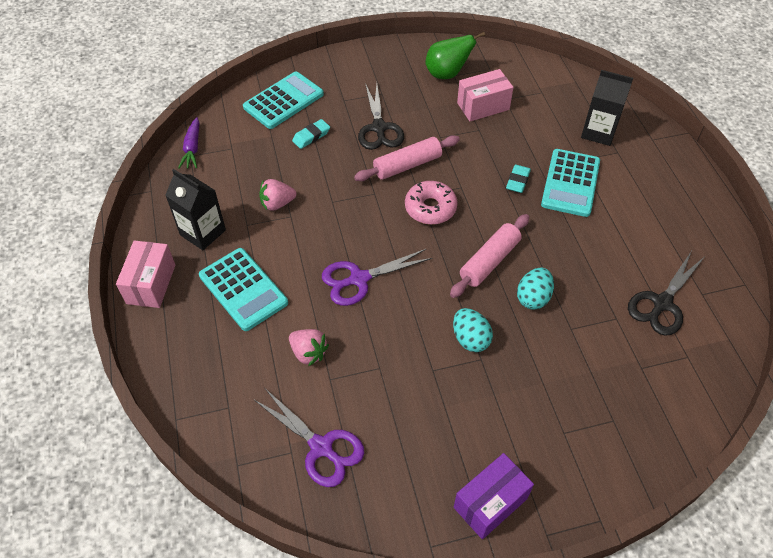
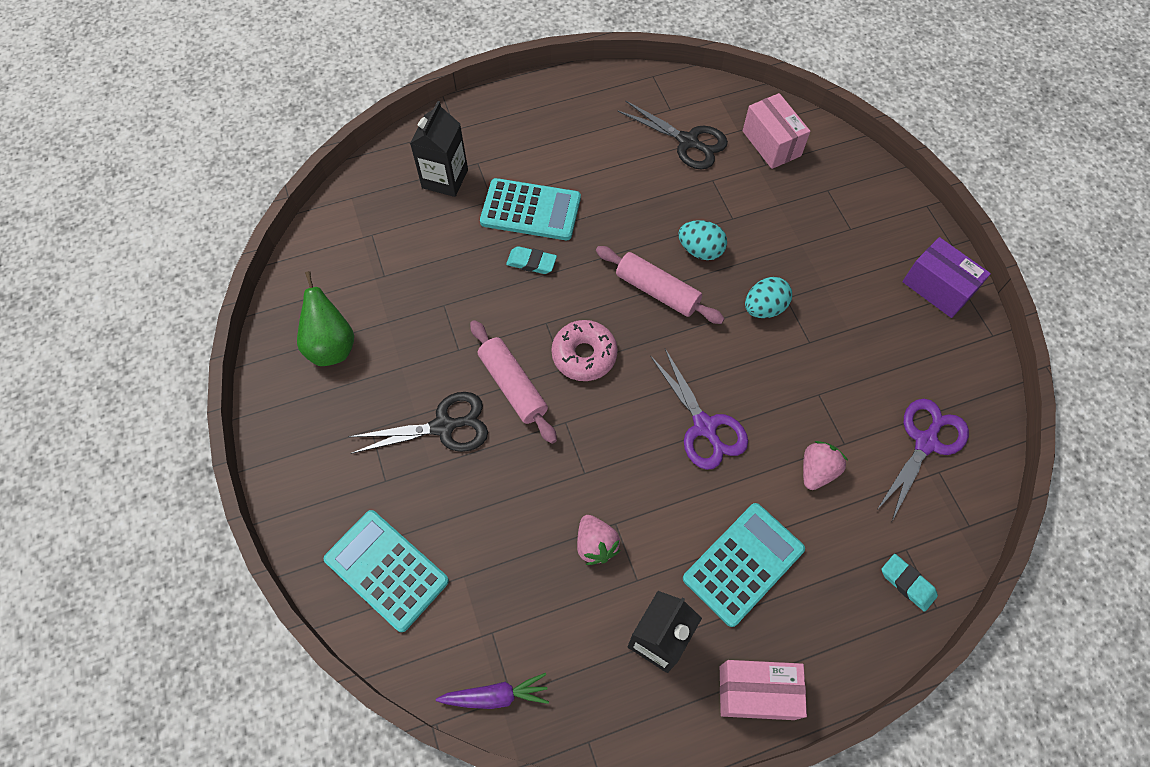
camera: 95 degrees left, 10 degrees up
turquoise eraser [292,119,330,149] -> turquoise eraser moved to [882,554,938,612]
pink box [457,69,514,121] -> pink box moved to [743,93,810,169]

